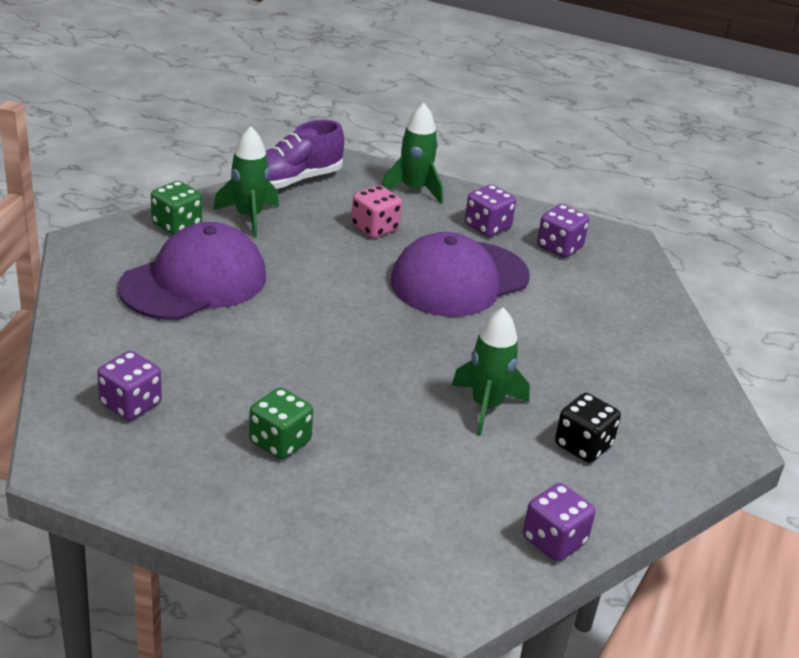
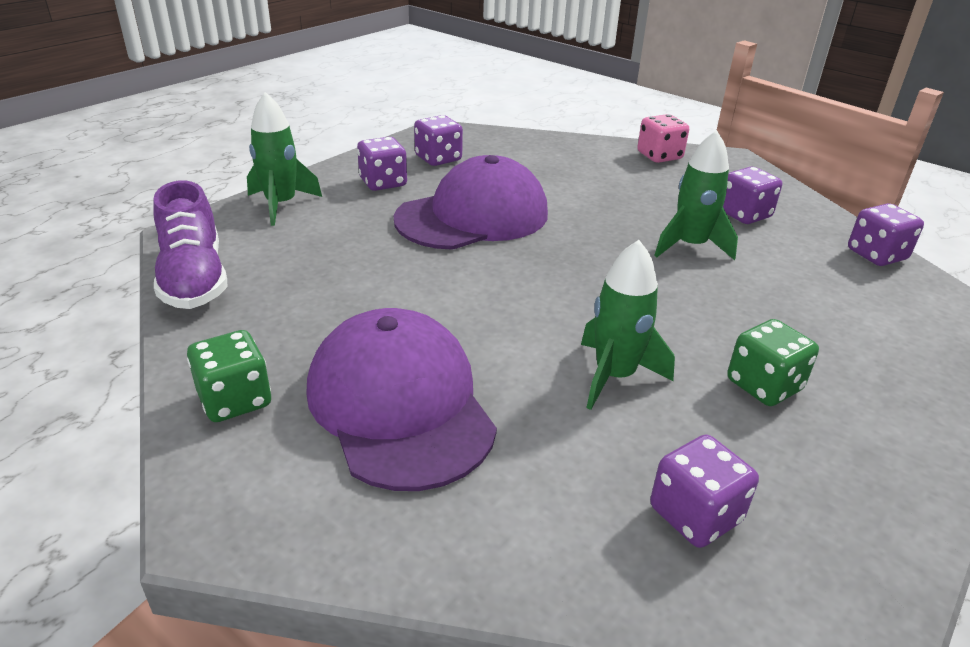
camera: 70 degrees left, 0 degrees up
green rocket [213,126,279,237] -> green rocket moved to [581,240,675,410]
pink dice [351,185,402,238] -> pink dice moved to [637,114,689,163]
purple cap [391,232,530,317] -> purple cap turned 105 degrees counterclockwise [394,155,548,250]
black dice [555,393,621,463] -> purple dice [723,167,782,224]

